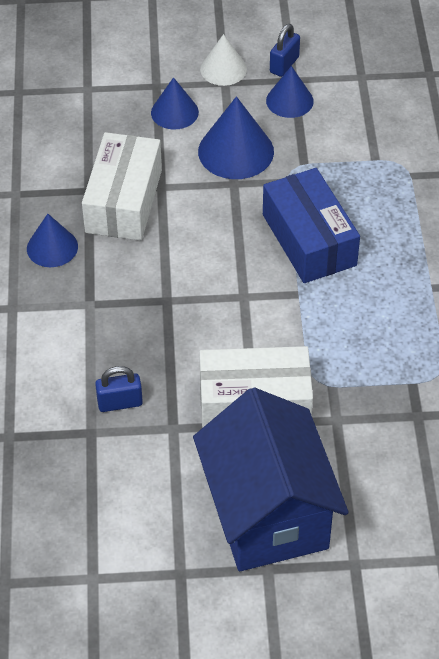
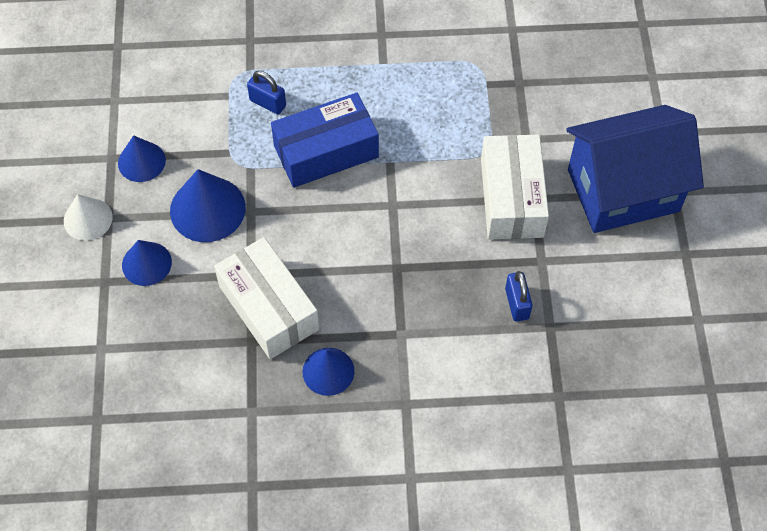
camera: 90 degrees left, 10 degrees up
white box [82,132,162,241] -> white box turned 45 degrees clockwise [214,237,319,359]
blue padlock [270,24,300,77] -> blue padlock moved to [247,71,286,115]

